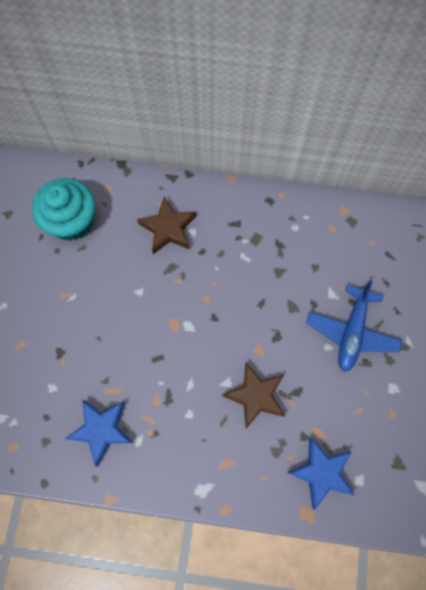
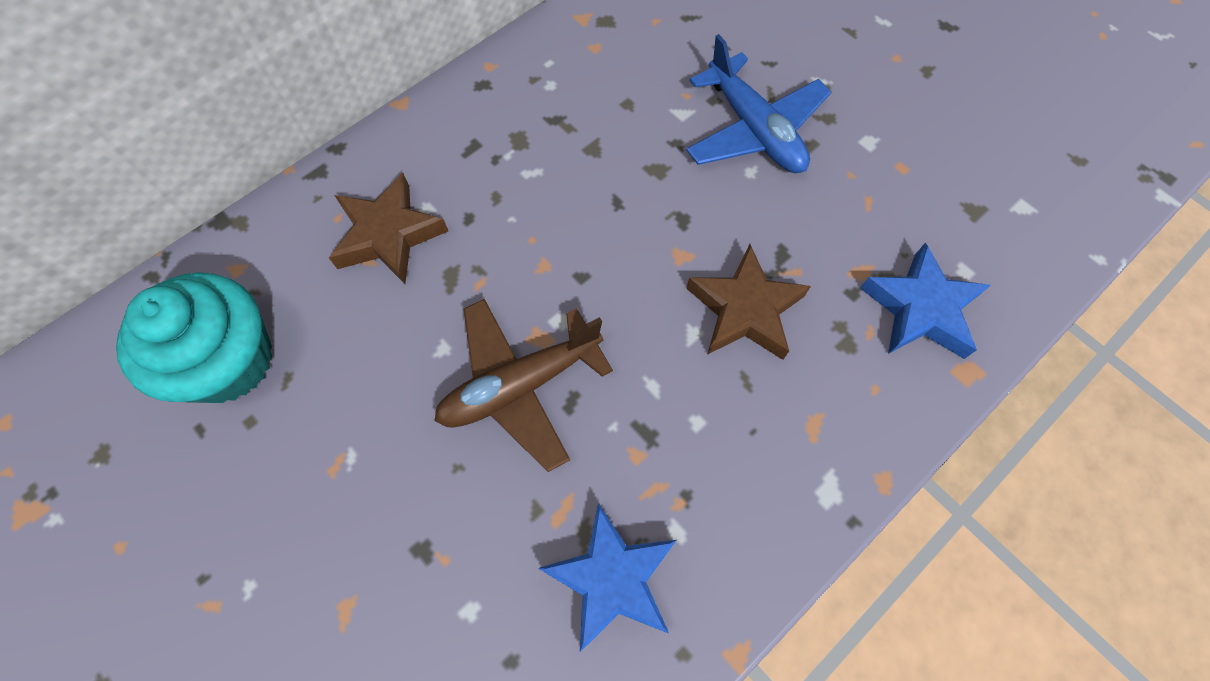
camera: 50 degrees left, 5 degrees down
none -> brown plane [434,299,613,472]

